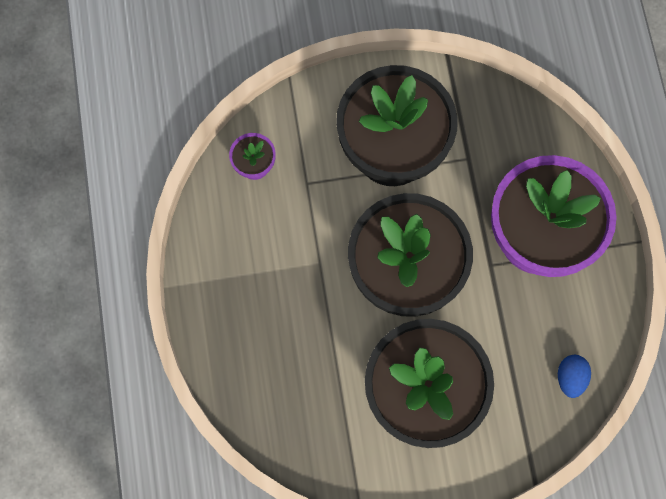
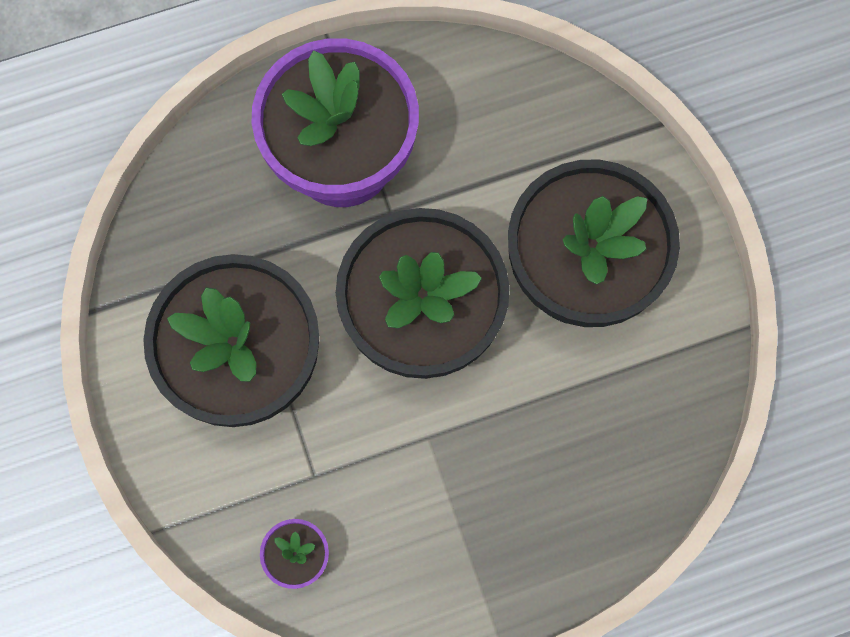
camera: 100 degrees left, 0 degrees up
blue egg [558,355,591,398] -> none

